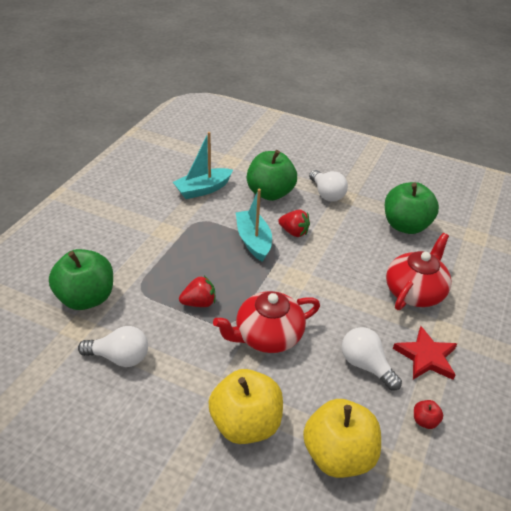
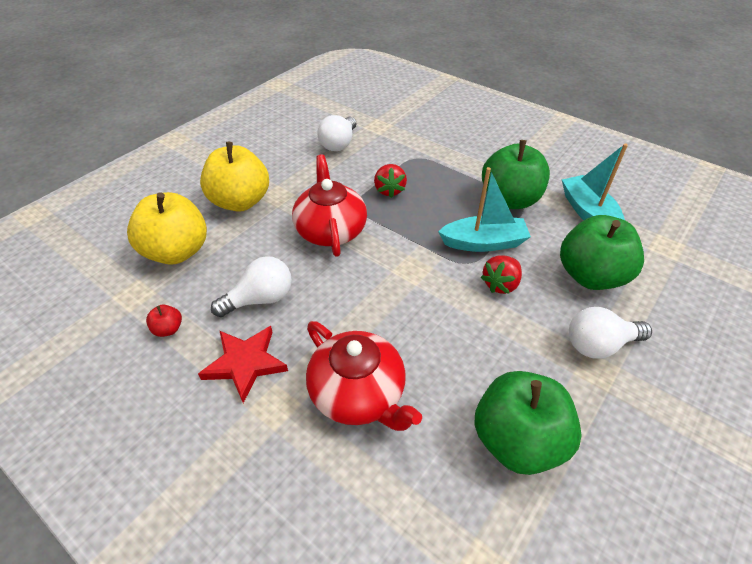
camera: 105 degrees right, 5 degrees up
green apple [49,249,113,310] -> green apple moved to [482,140,550,209]

